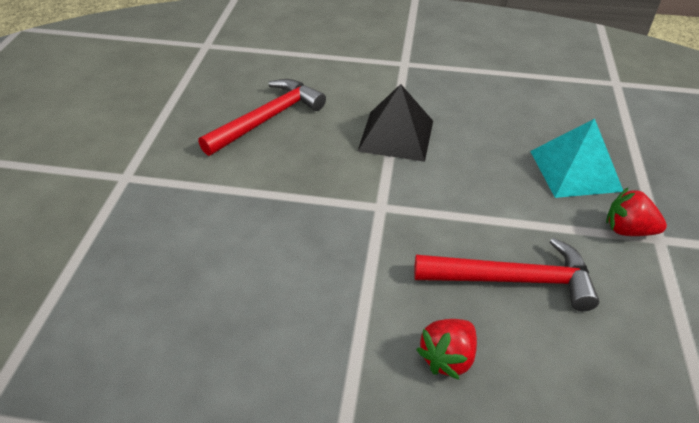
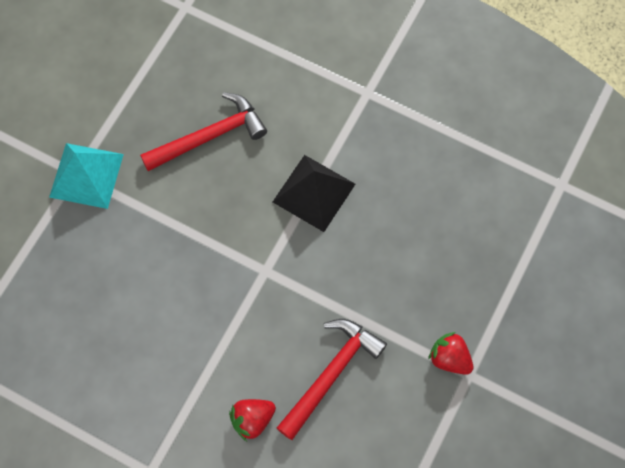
camera: 20 degrees right, 25 degrees up
red hammer [414,238,599,311] -> red hammer turned 75 degrees counterclockwise [277,319,387,440]
turquoise pyramid [530,119,623,198] -> turquoise pyramid moved to [49,143,124,209]

